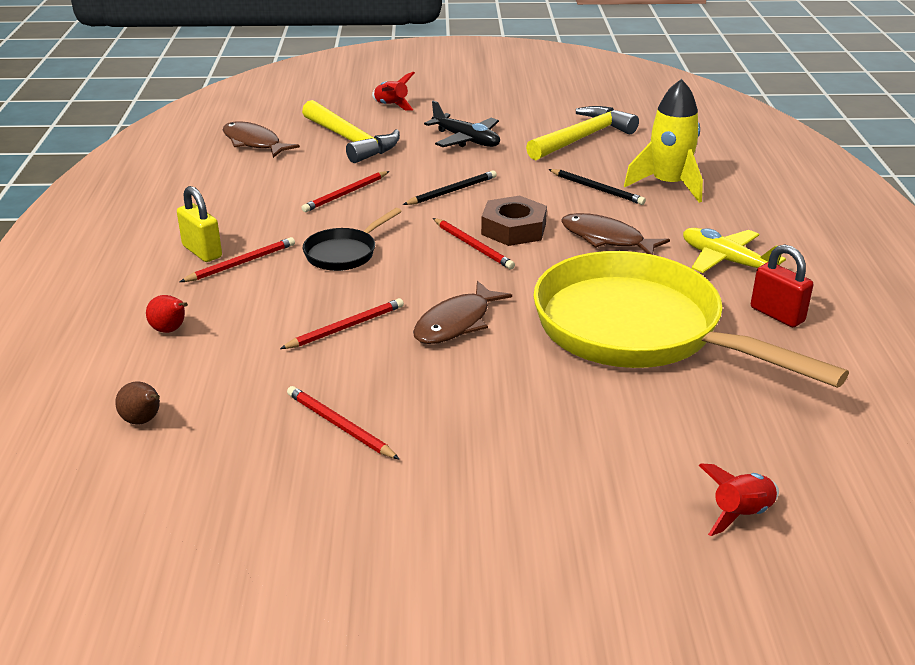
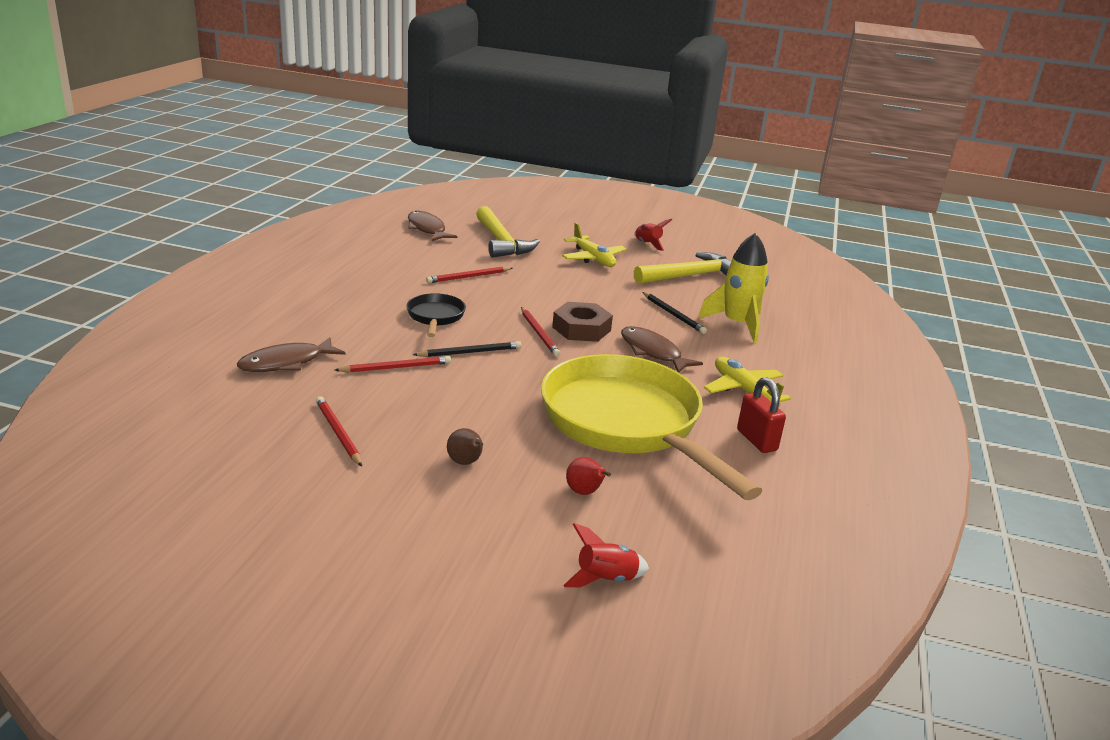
camera: 15 degrees right, 5 degrees down
brown pear [115,381,160,425] -> brown pear moved to [447,428,483,465]
red pear [146,295,188,333] -> red pear moved to [566,457,611,495]
yellow padlock [177,186,222,262] -> none
red pencil [180,237,295,282] -> none
black pan [303,208,402,271] -> black pan turned 120 degrees clockwise [406,293,466,337]
red rocket [372,72,415,111] -> red rocket moved to [634,219,672,251]
black pencil [403,170,497,205] -> black pencil moved to [413,341,522,357]
brown fish [413,281,512,344] -> brown fish moved to [237,337,346,372]
black plane [424,101,500,147] -> yellow plane [562,223,627,267]

